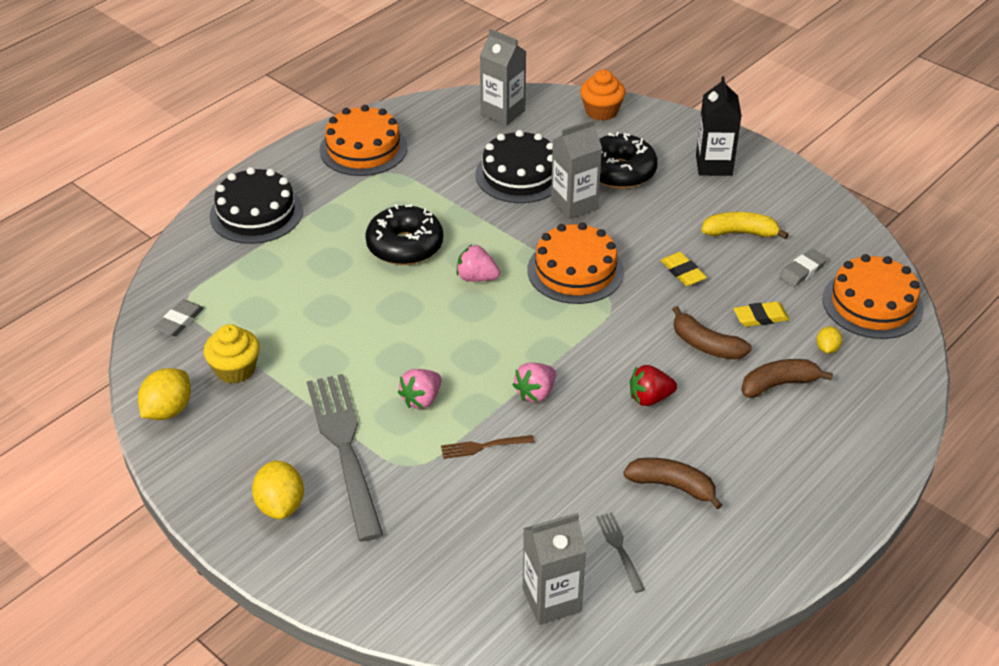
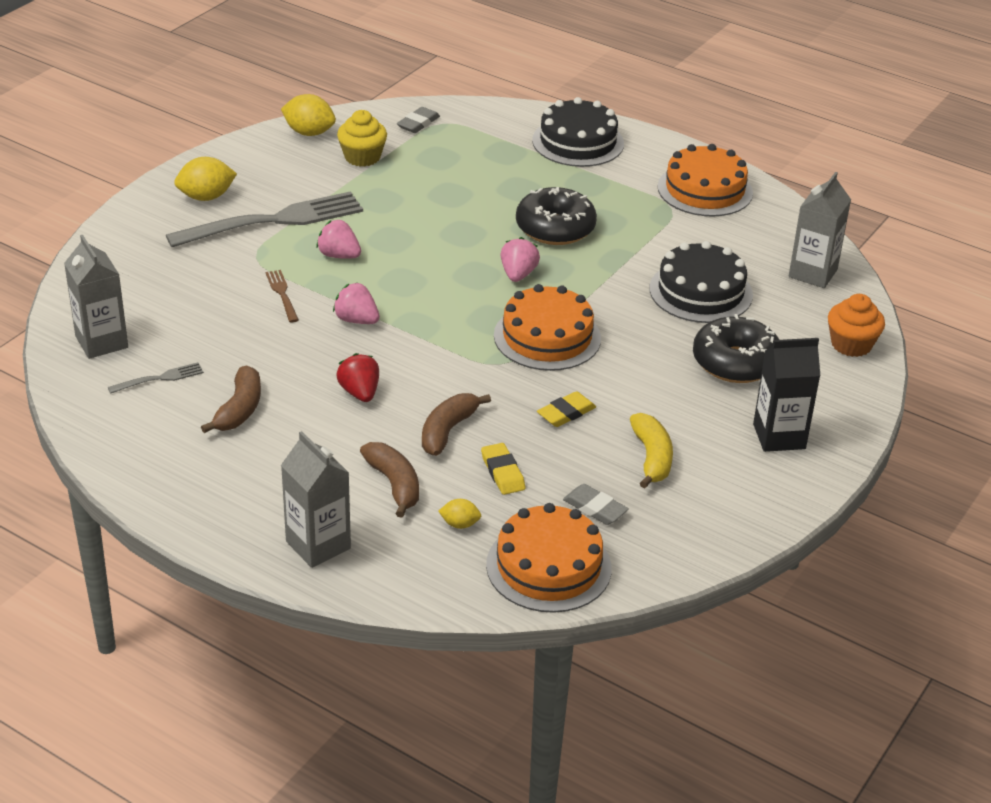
camera: 80 degrees right, 5 degrees down
grey eraser [154,300,204,336] -> grey eraser turned 75 degrees counterclockwise [397,107,440,133]
grey carton [551,119,602,220] -> grey carton moved to [281,431,351,568]

